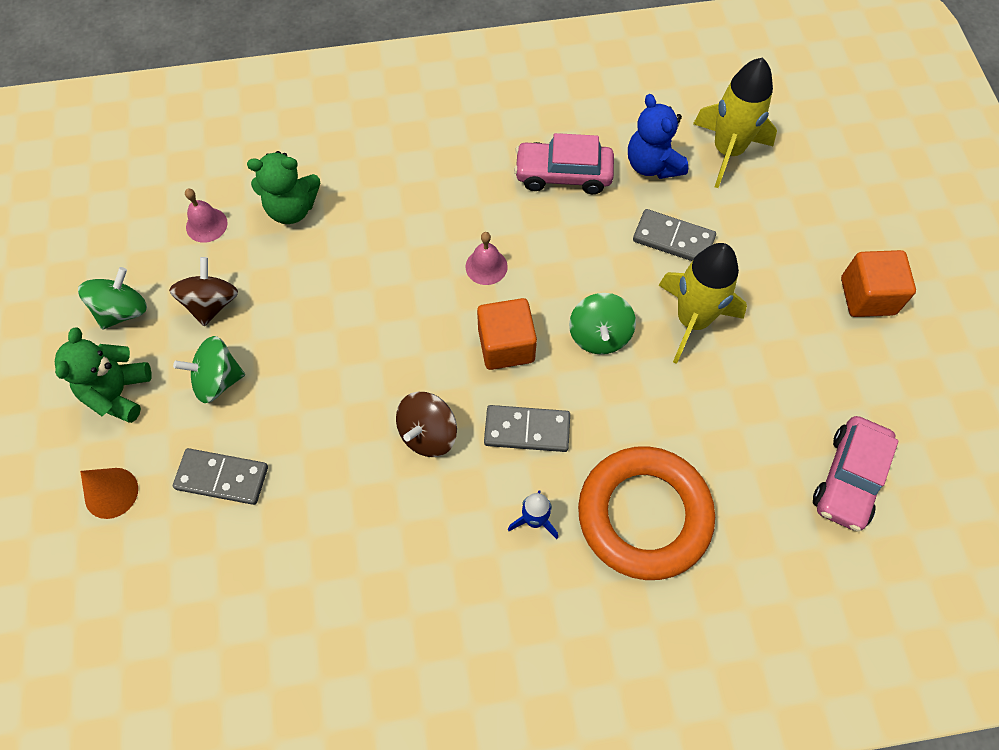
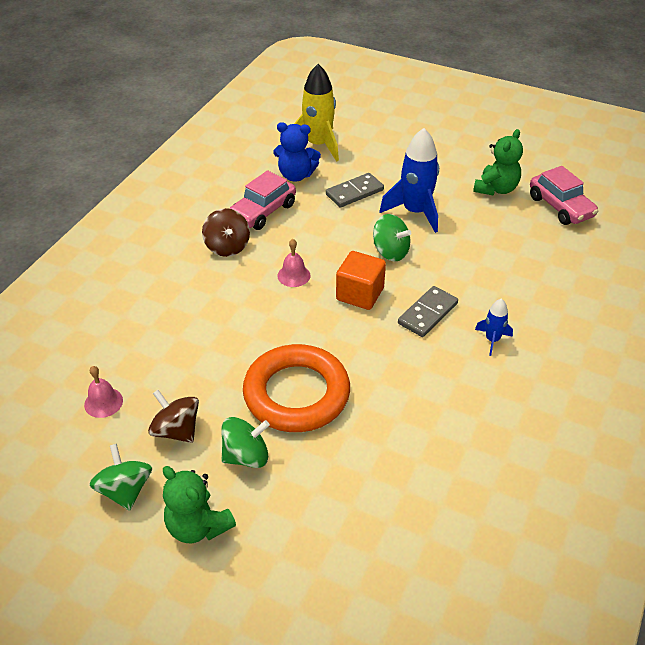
camera: 55 degrees left, 20 degrees down
orange cone [80,468,138,519] -> none
green spinning top [173,336,245,403] -> green spinning top turned 135 degrees counterclockwise [221,417,270,468]
grey domino [173,448,268,505] -> none
green teddy bear [247,151,320,224] -> green teddy bear moved to [473,129,523,196]
brown spinning top [396,392,457,457] -> brown spinning top moved to [202,208,250,257]
orange ring [578,446,715,580] -> orange ring moved to [243,344,350,432]
yellow rocket [658,243,747,364] -> blue rocket [379,128,439,233]
orange cube [841,250,916,317] -> none

